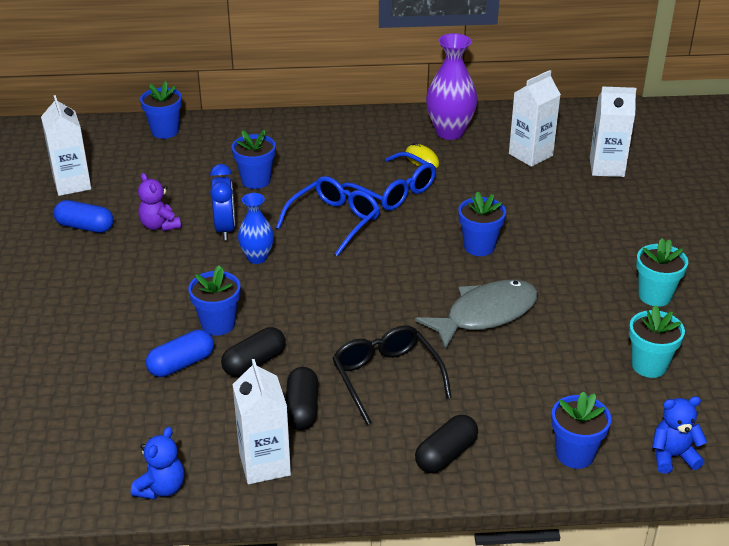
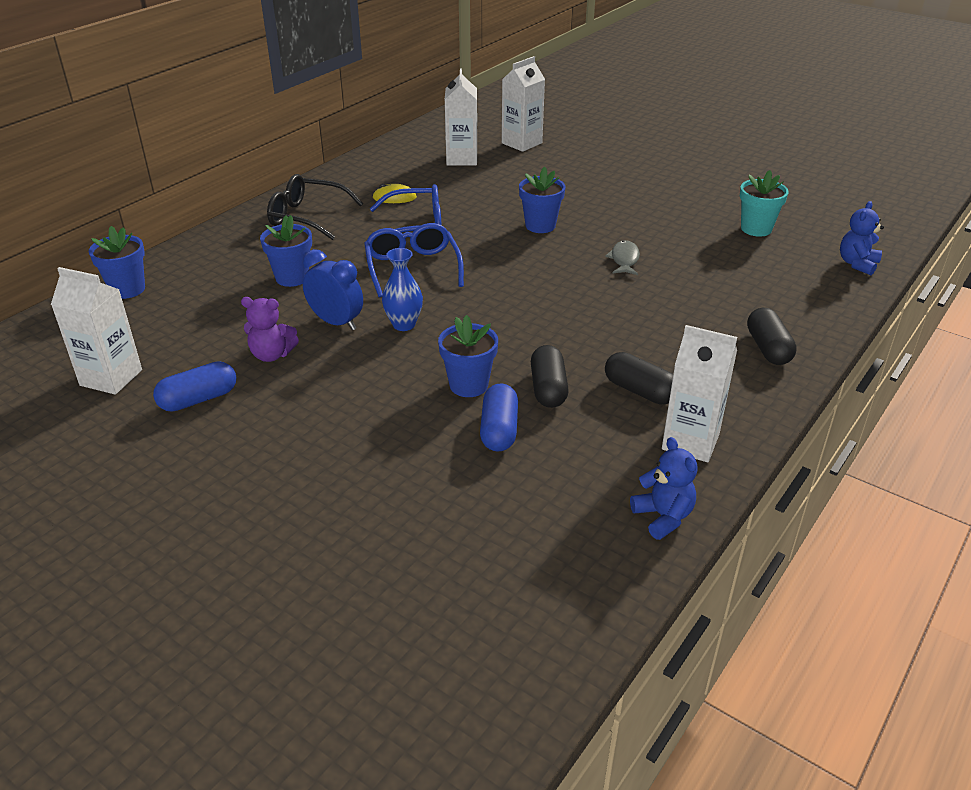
camera: 50 degrees left, 0 degrees up
black glasses [332,325,452,425] -> black glasses moved to [267,174,363,240]
grey fish [415,279,538,350] -> grey fish [605,240,640,275], size x0.50
purple vase [426,33,478,140] -> none
blue flower pot [551,391,611,469] -> none
turquoise flower pot [636,238,688,307] -> none

